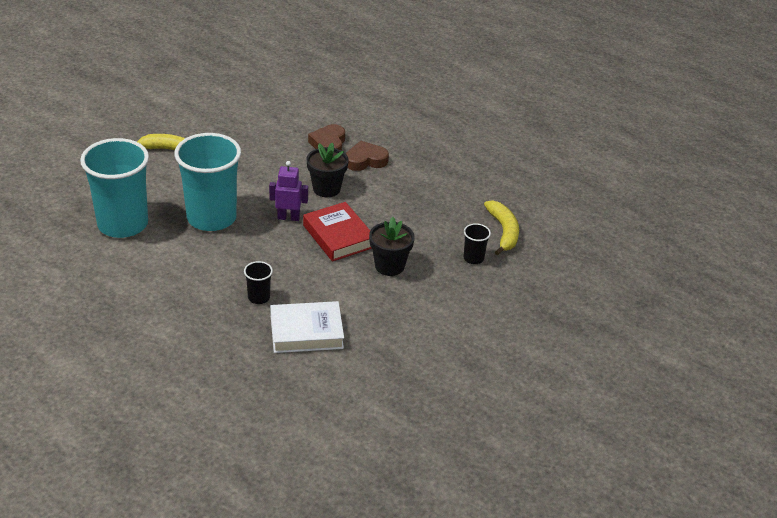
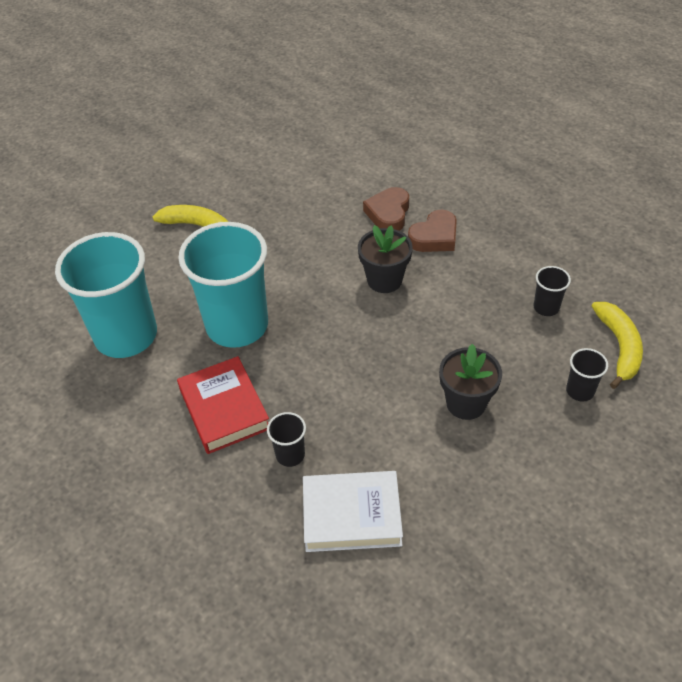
camera: 10 degrees right, 10 degrees up
purple robot [269,161,308,221] -> none
red book [303,202,372,261] -> red book moved to [177,356,269,454]
brown heart [346,141,389,171] -> brown heart turned 150 degrees clockwise [408,210,457,252]
none -> black cup [533,266,571,316]

